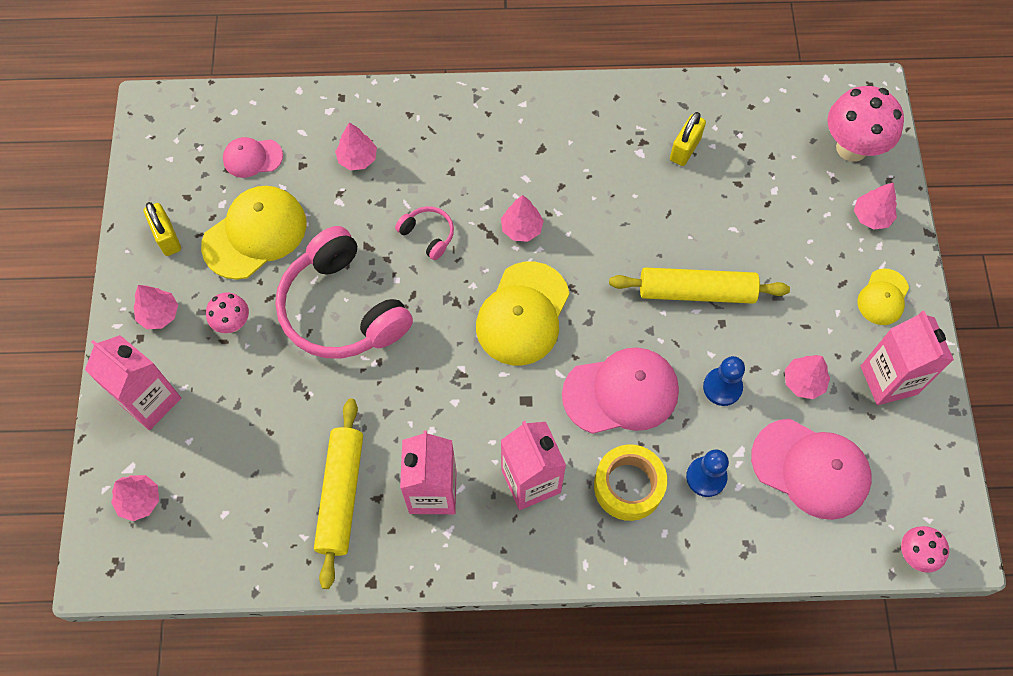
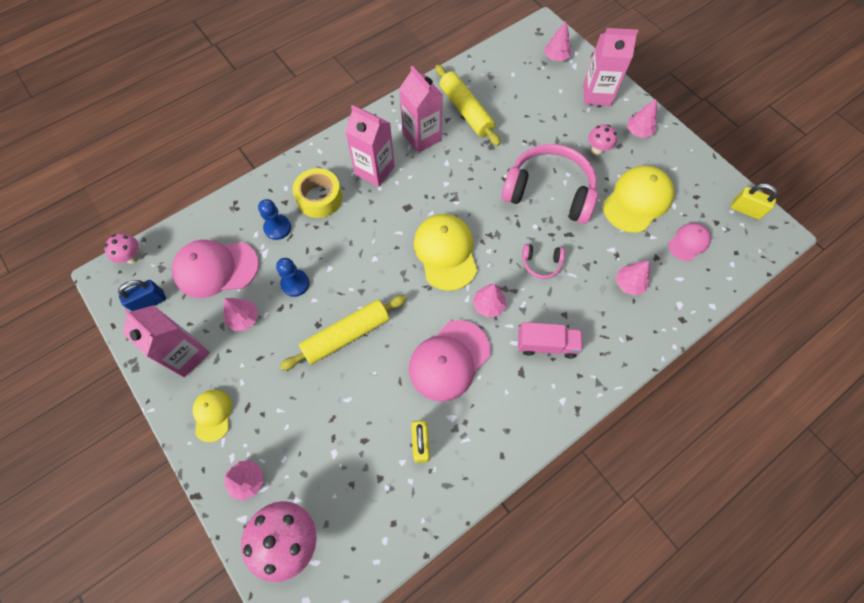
camera: 145 degrees right, 0 degrees up
yellow padlock [144,202,181,256] -> yellow padlock moved to [731,184,778,220]
yellow cap [201,186,307,280] -> yellow cap turned 150 degrees counterclockwise [603,166,674,233]
pink cap [562,348,679,434] -> pink cap moved to [409,320,491,402]
none -> blue padlock [118,280,166,311]
none -> pink truck [518,322,583,358]

